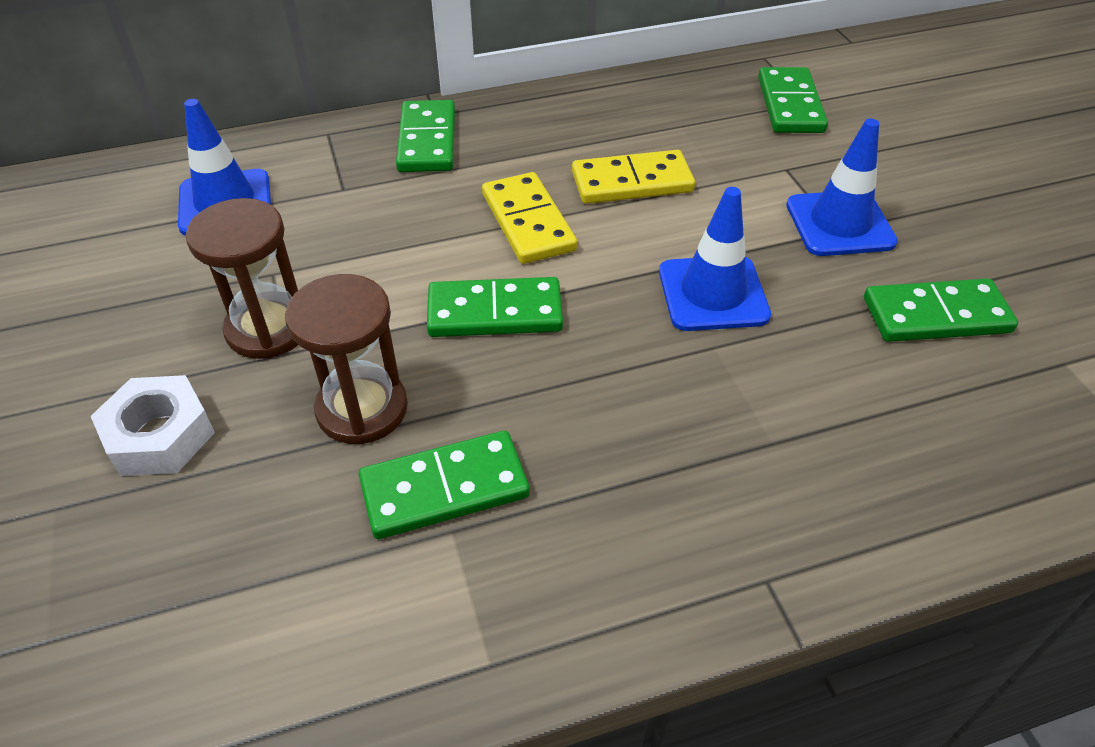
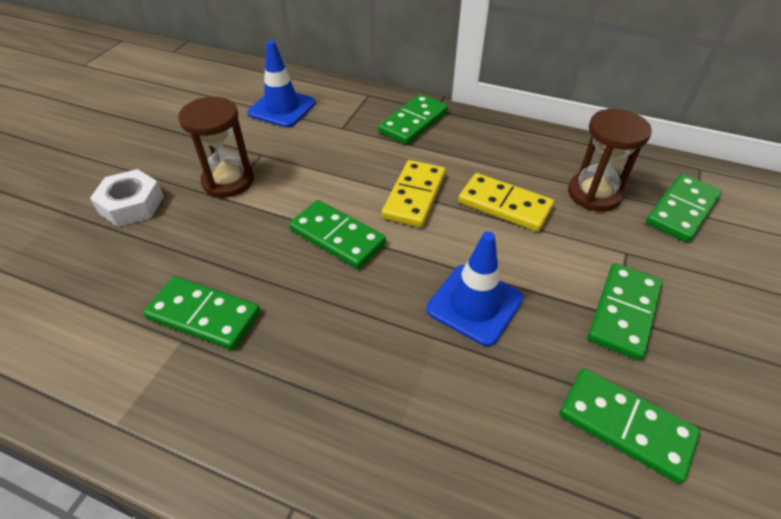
camera: 40 degrees right, 0 degrees up
brown hourglass [285,274,408,445] -> brown hourglass moved to [568,109,652,212]
blue traffic cone [786,119,898,256] -> green domino [588,263,663,361]

